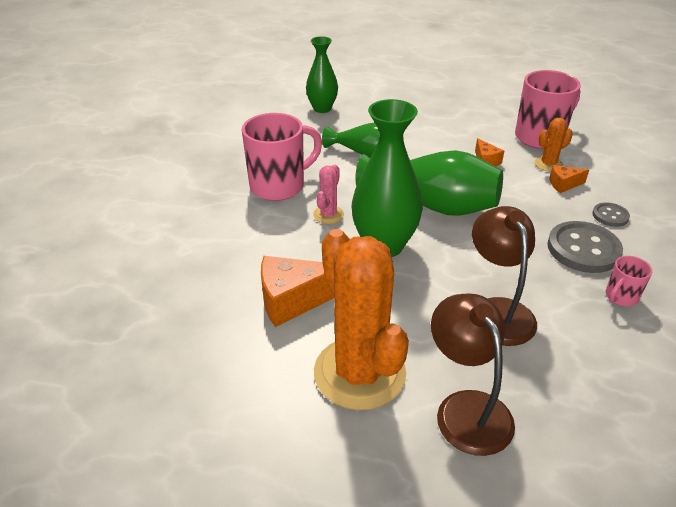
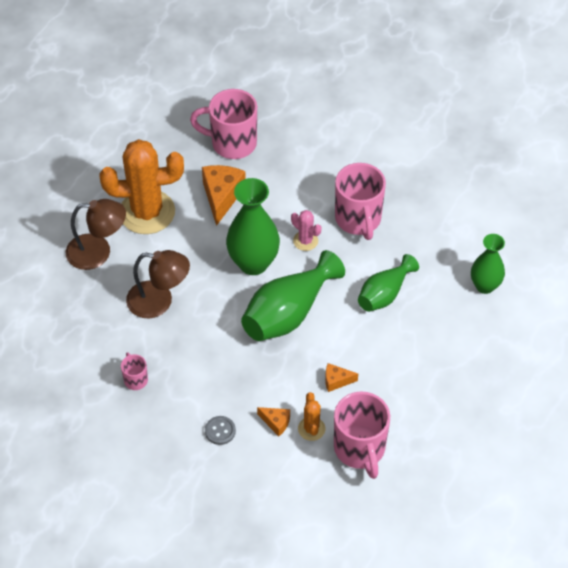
camera: 110 degrees right, 15 degrees up
grey button [547,221,623,273] -> none
orange cheese [550,165,589,193] -> orange cheese turned 105 degrees clockwise [257,407,290,436]
none -> pink mug [190,89,257,159]

